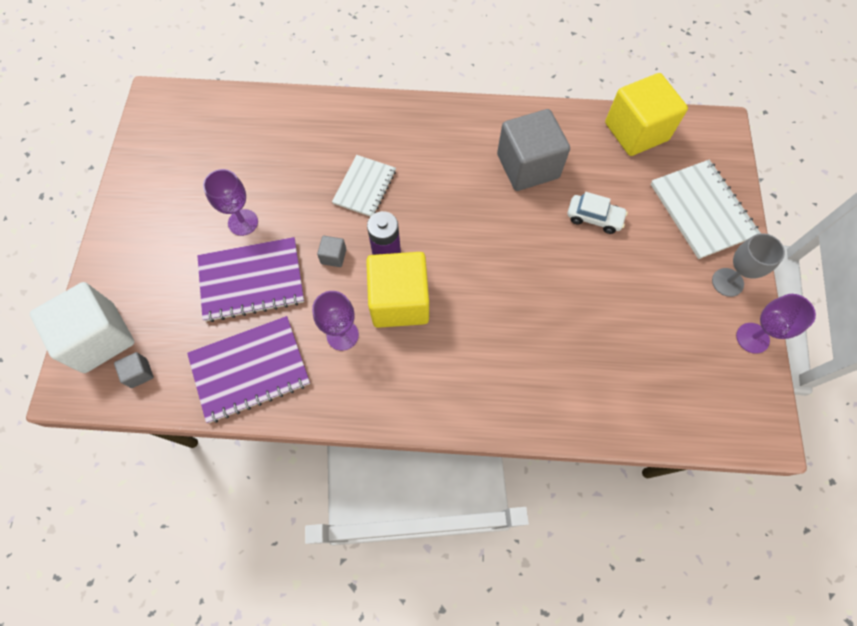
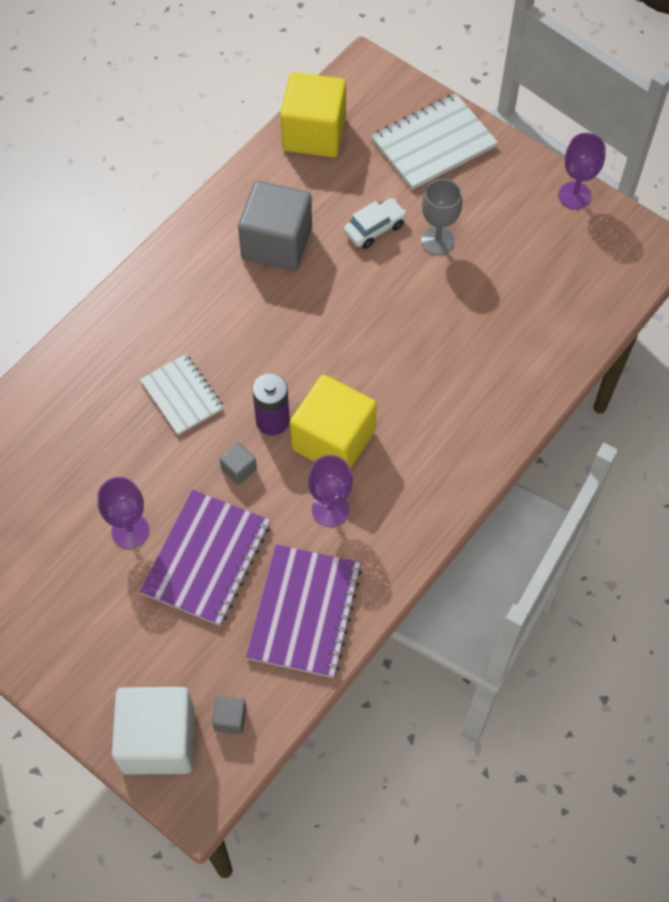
camera: 55 degrees left, 5 degrees down
white notebook [650,160,760,259] -> white notebook turned 45 degrees counterclockwise [371,93,498,190]
grey goblet [712,233,785,297] -> grey goblet moved to [421,179,463,255]

